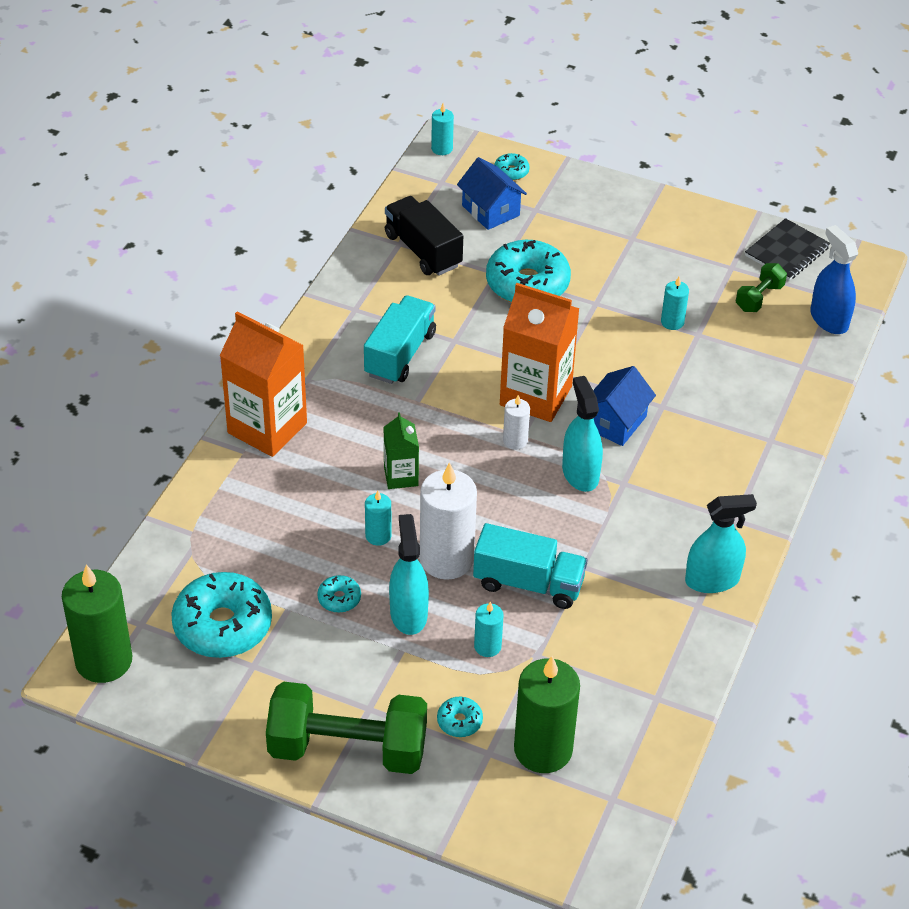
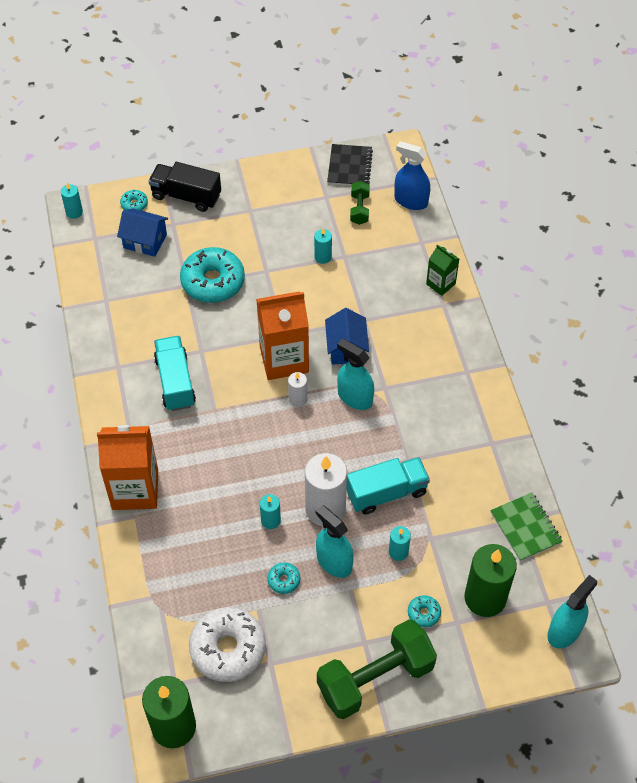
camera: 35 degrees left, 10 degrees up
turquoise donut [171,572,272,658] -> white donut [189,607,266,682]
green carton [384,412,419,489] -> green carton moved to [426,244,459,296]
black truck [385,196,463,276] -> black truck moved to [148,162,221,212]
turquoise spray bottle [685,494,757,593] -> turquoise spray bottle moved to [547,575,597,648]
none -> green notebook [490,493,563,561]

